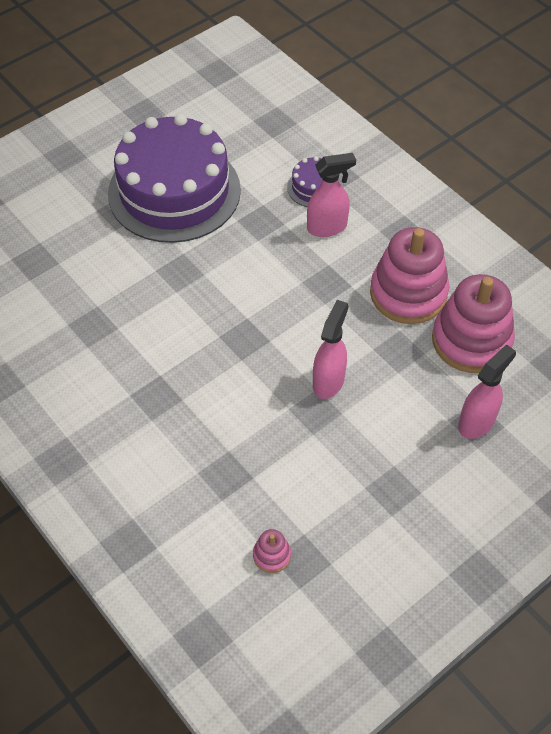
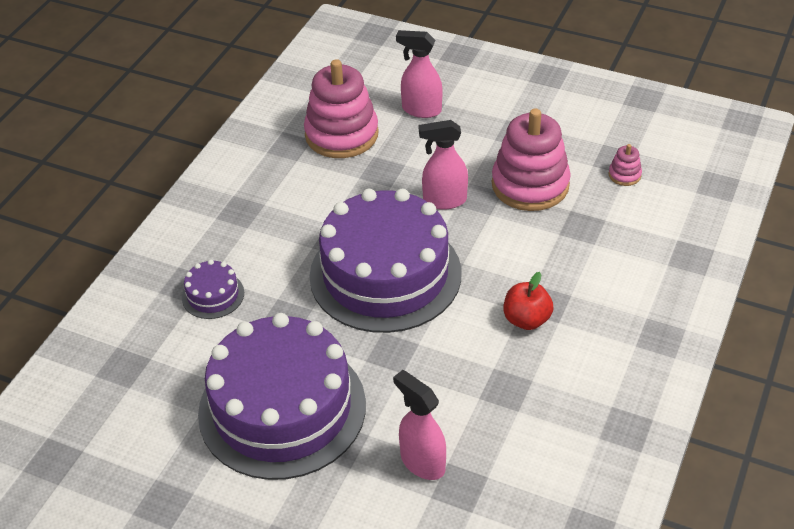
camera: 115 degrees left, 10 degrees down
pink spray bottle [307,153,356,237] -> pink spray bottle moved to [393,370,446,480]
pink stacking toy [370,227,449,324] -> pink stacking toy moved to [492,108,571,211]
none -> purple cake [309,189,462,333]
none -> red apple [503,272,553,330]

